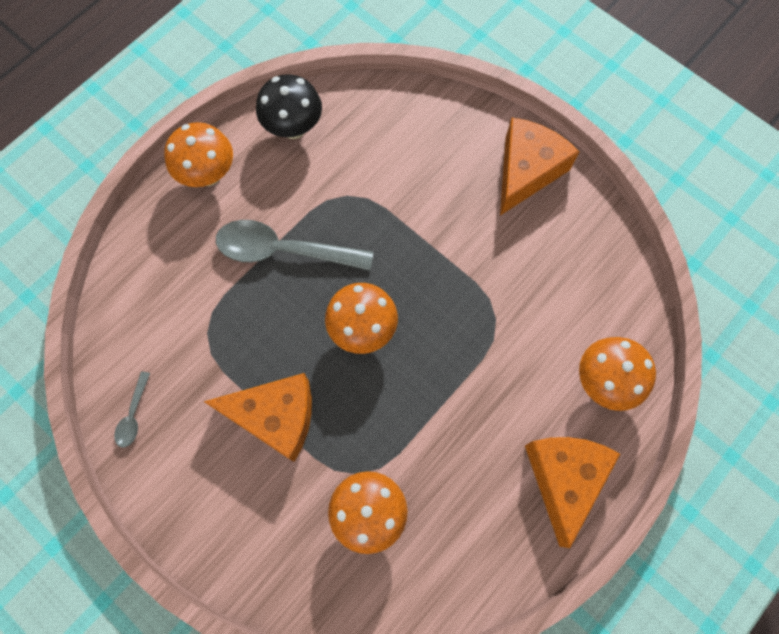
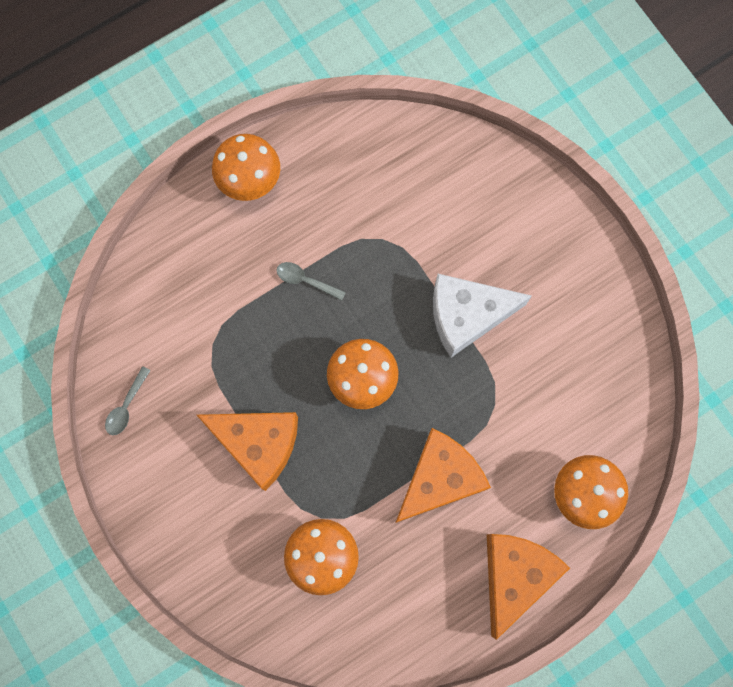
camera: 15 degrees right, 5 degrees up
grey spoon [216,220,374,271] -> grey spoon [276,262,346,300], size x0.46
black mushroom [256,74,322,139] -> none
orange cheese [500,118,579,216] -> orange cheese moved to [395,428,491,523]
none -> white cheese [433,274,532,357]

